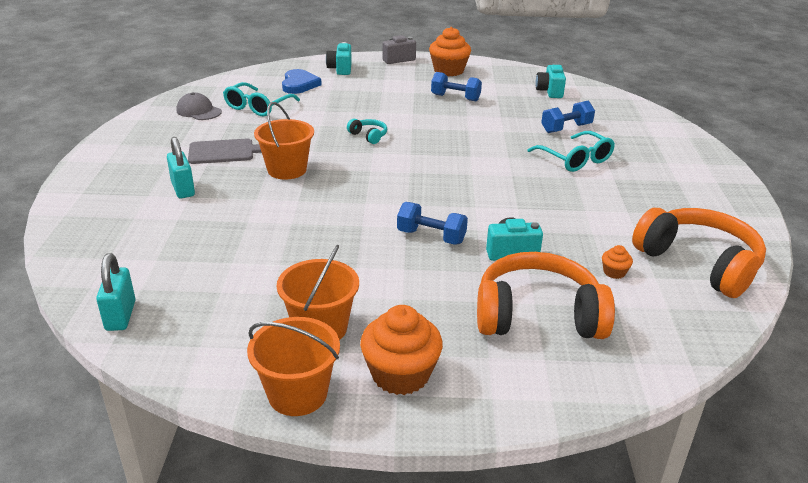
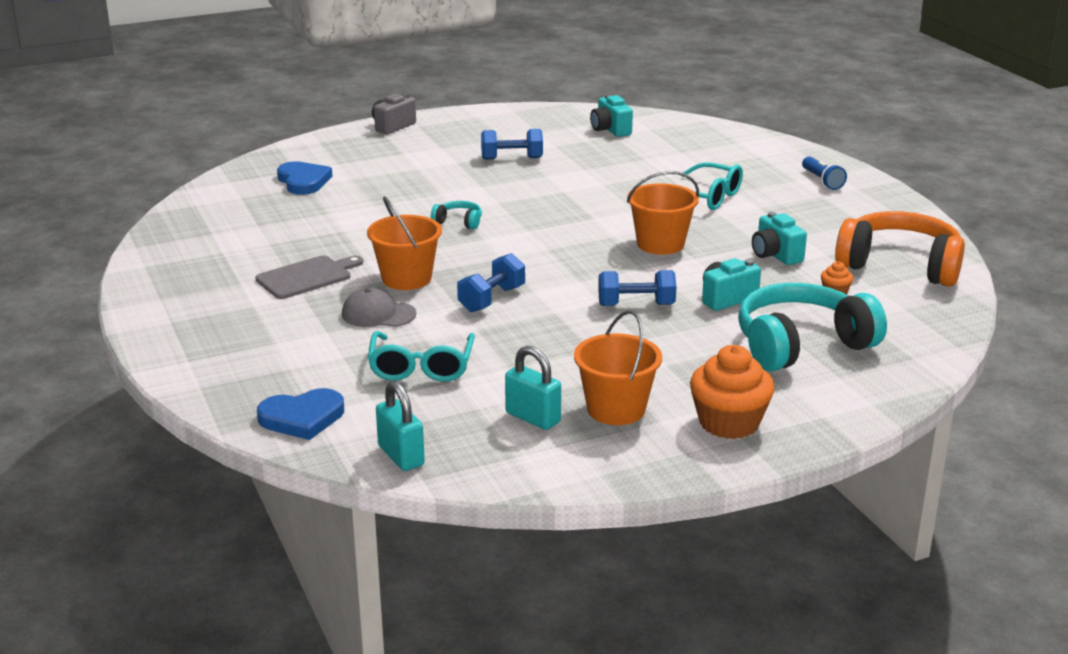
camera: 25 degrees left, 5 degrees down
turquoise padlock [167,137,195,198] -> turquoise padlock moved to [505,346,561,430]
grey cap [177,92,222,120] -> grey cap moved to [342,287,416,327]
turquoise glasses [223,82,300,116] -> turquoise glasses moved to [368,331,475,382]
orange bucket [247,317,340,416] -> orange bucket moved to [627,171,699,255]
turquoise camera [326,42,352,75] -> turquoise camera moved to [752,212,807,265]
orange cupcake [429,27,471,76] -> none
orange headphones [477,252,615,339] -> turquoise headphones [738,283,887,371]
blue dumbbell [541,101,595,133] -> blue dumbbell moved to [457,253,525,312]
none -> blue heart [257,388,344,440]
none -> blue flashlight [802,156,847,190]

